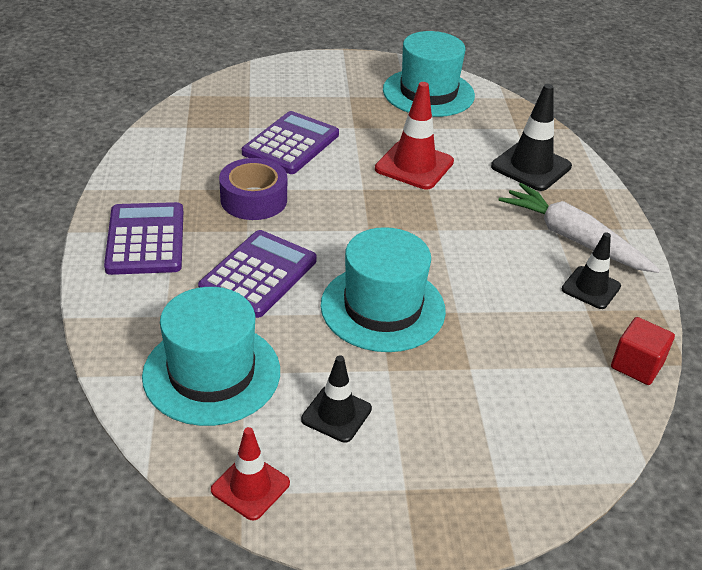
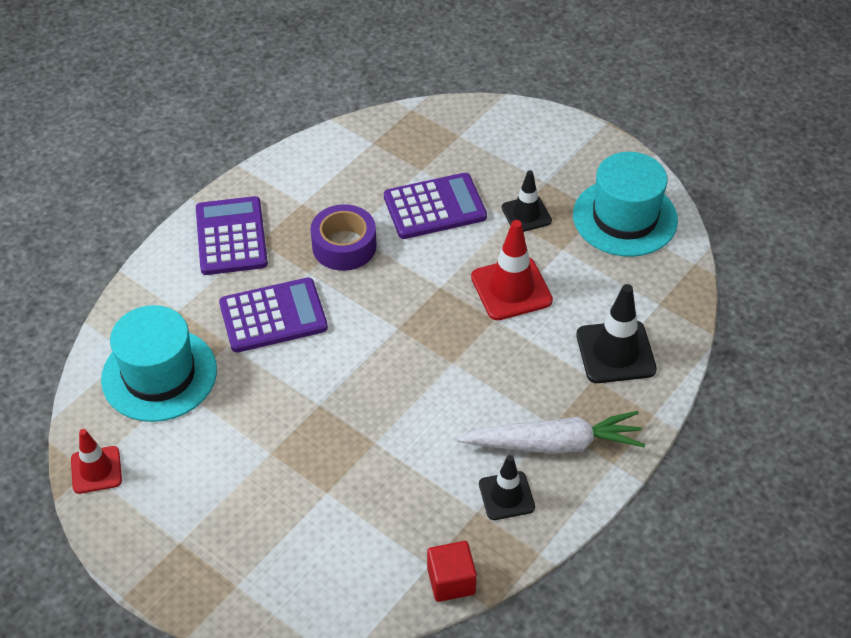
camera: 45 degrees right, 10 degrees up
purple calculator [104,202,183,275] -> purple calculator turned 45 degrees counterclockwise [196,196,268,275]
black traffic cone [301,355,372,443] -> black traffic cone moved to [502,170,552,232]
turquoise hat [320,227,446,352] -> none
white carrot [499,183,660,273] -> white carrot turned 90 degrees clockwise [457,411,645,454]

